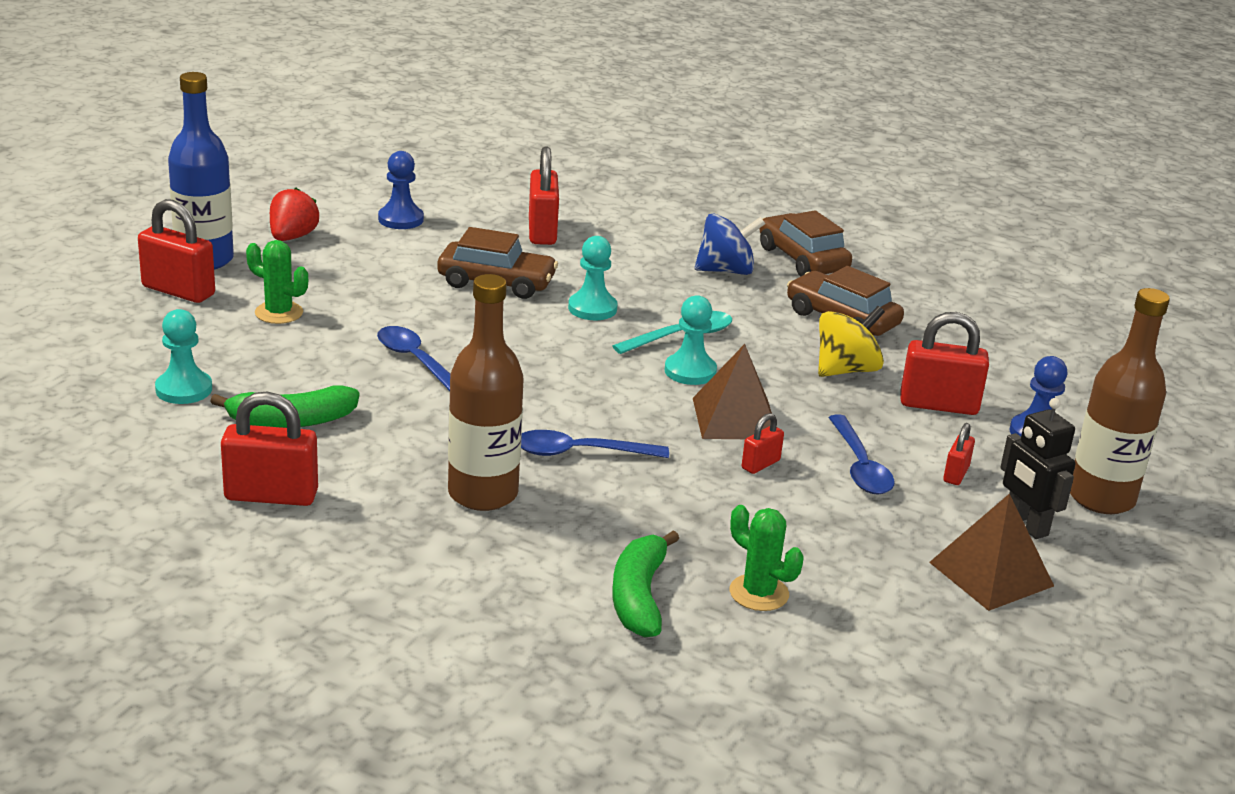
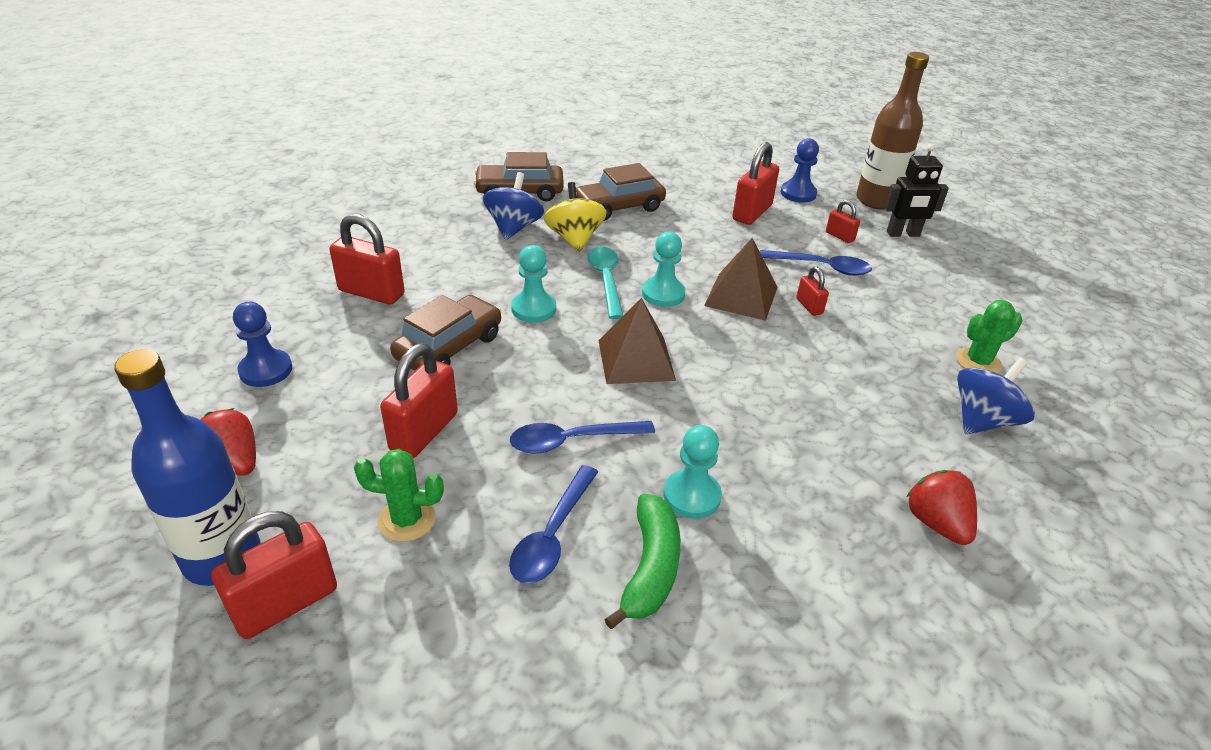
camera: 65 degrees left, 10 degrees up
turquoise pawn [155,309,212,404] -> turquoise pawn moved to [663,425,722,519]
red padlock [221,392,318,506] -> red padlock moved to [380,344,458,458]
green cactus [246,240,308,324] -> green cactus turned 45 degrees clockwise [354,449,444,542]
brown bottle [448,274,524,511] -> none
blue spoon [521,430,669,458] -> blue spoon moved to [509,465,598,584]
green banana [612,531,679,637] -> blue spinning top [957,358,1035,434]
yellow spinning top [818,306,885,377] -> yellow spinning top moved to [544,182,607,252]
brown pyramid [929,493,1054,611] -> brown pyramid moved to [598,298,676,384]
none -> red strawberry [906,470,977,545]

